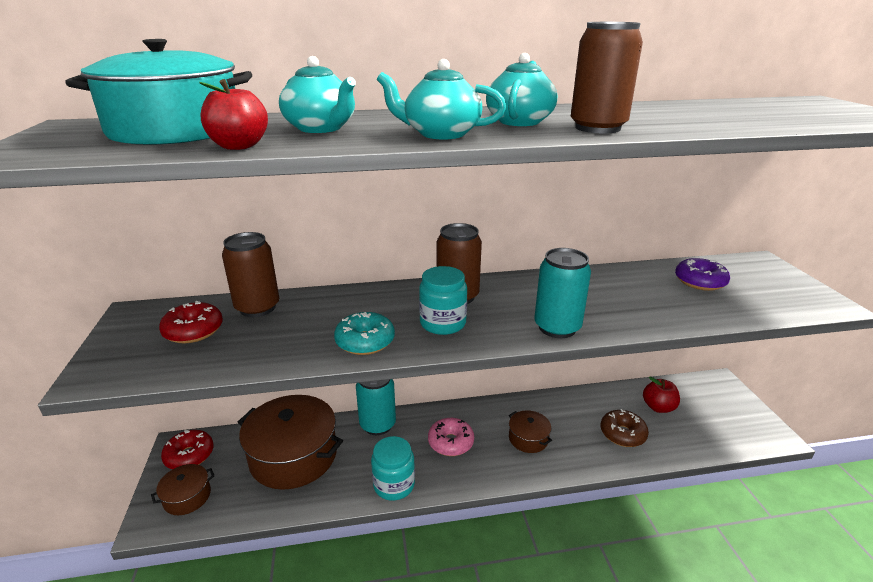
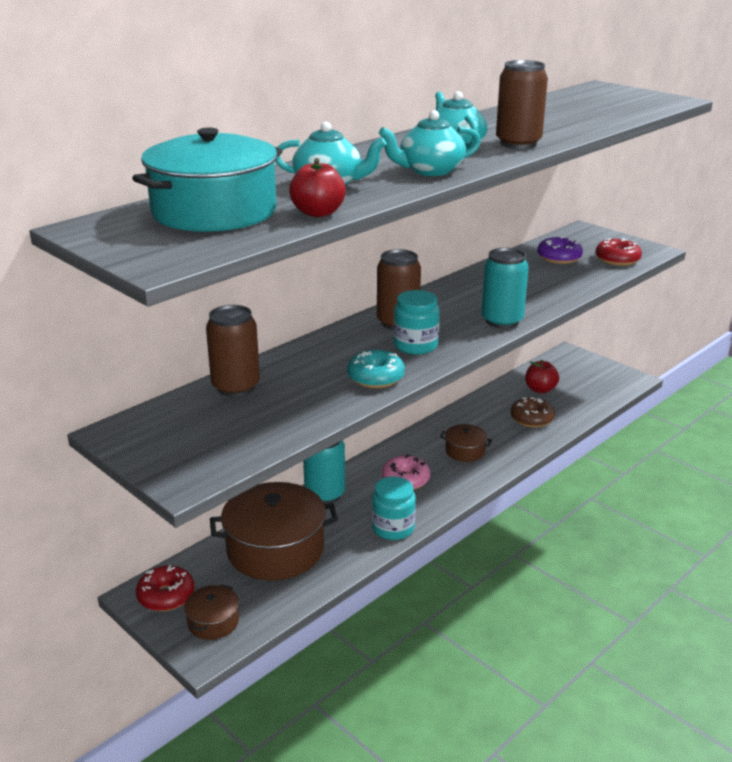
camera: 35 degrees left, 0 degrees up
red donut [159,301,223,343] -> red donut moved to [595,238,642,266]

